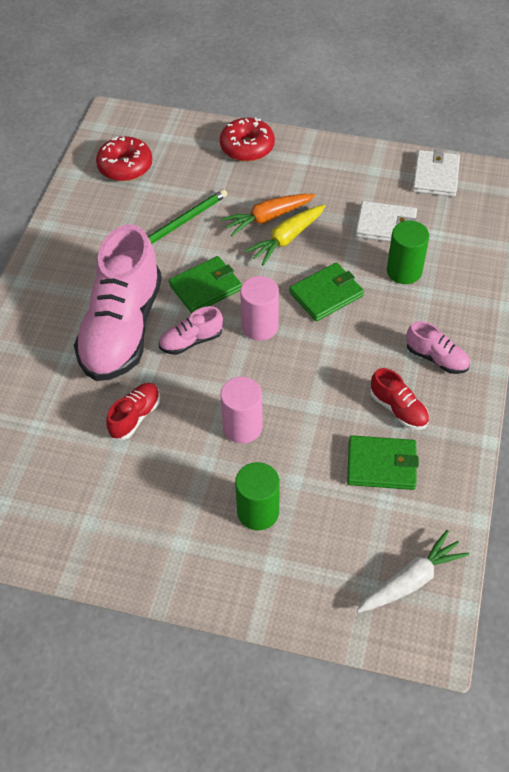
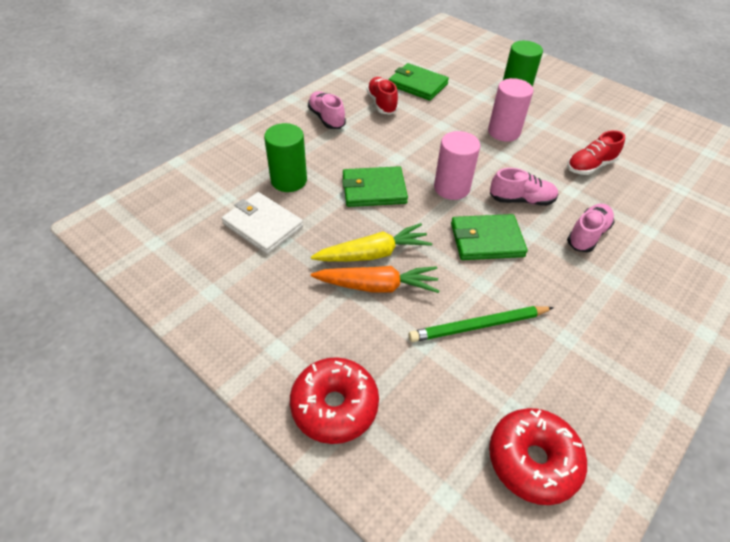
camera: 155 degrees left, 5 degrees down
pink shoe [74,224,162,381] -> pink shoe [567,204,614,252], size x0.43
white carrot [357,530,469,613] -> none
white wallet [412,149,460,197] -> none

